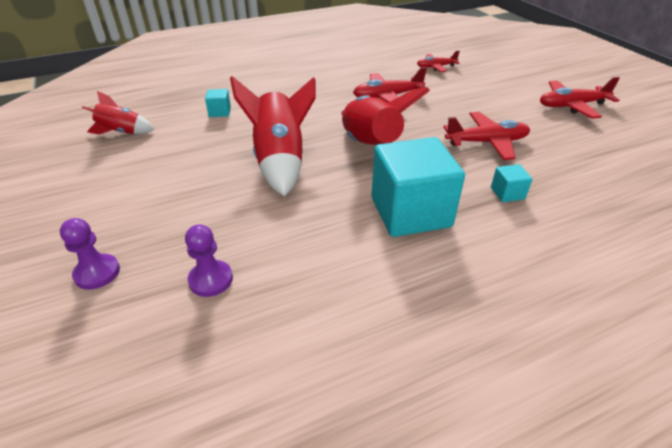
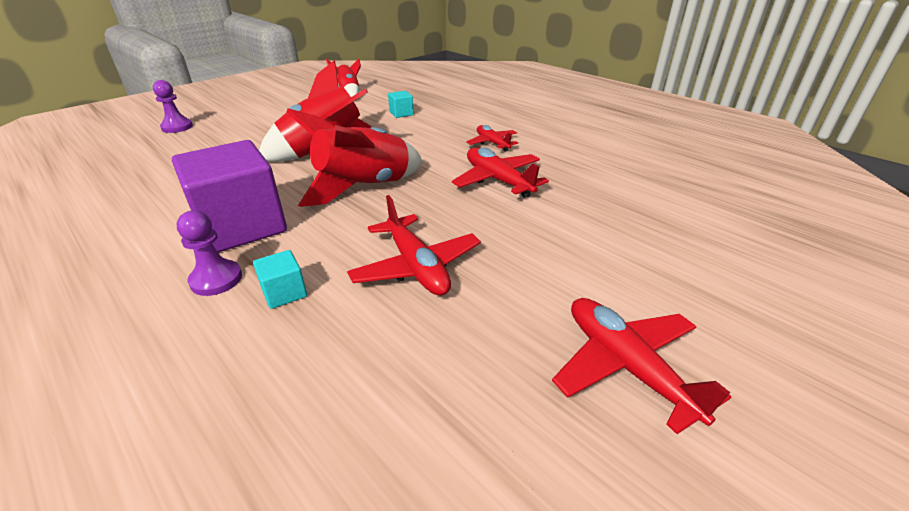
camera: 70 degrees right, 5 degrees down
purple pawn [185,225,233,297] -> purple pawn moved to [177,211,242,296]
turquoise cube [371,137,465,237] -> purple cube [172,140,287,253]
red plane [417,51,460,72] -> red plane moved to [467,125,518,152]

